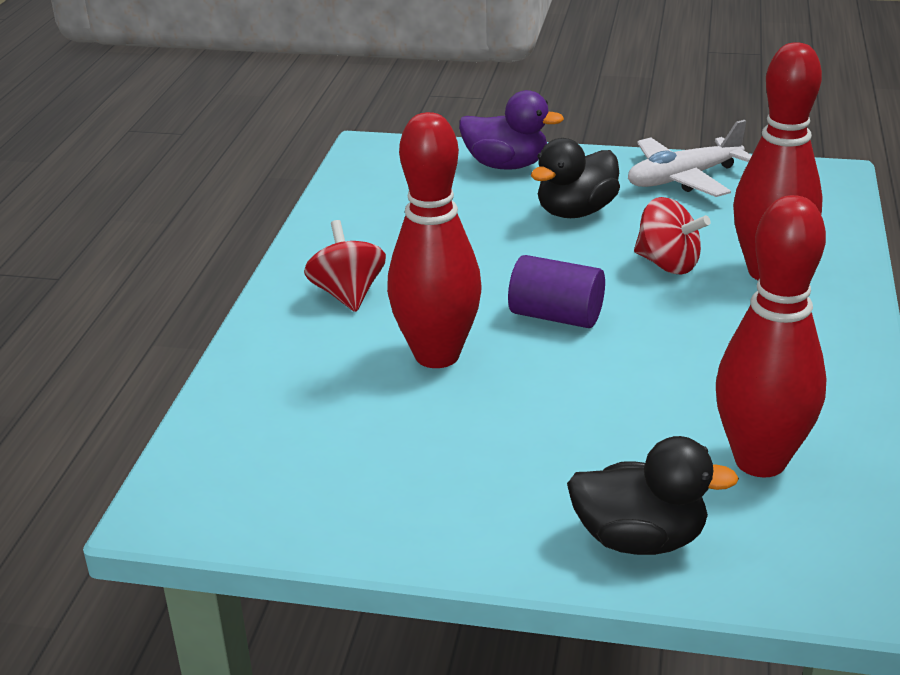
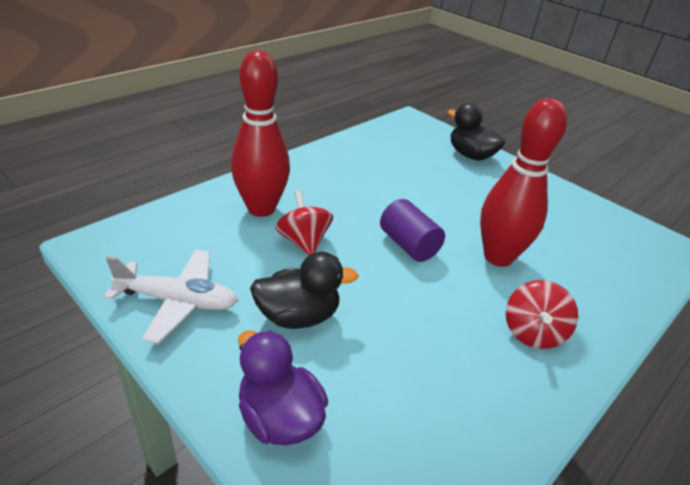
camera: 150 degrees left, 5 degrees up
red bowling pin [716,195,827,477] -> none

